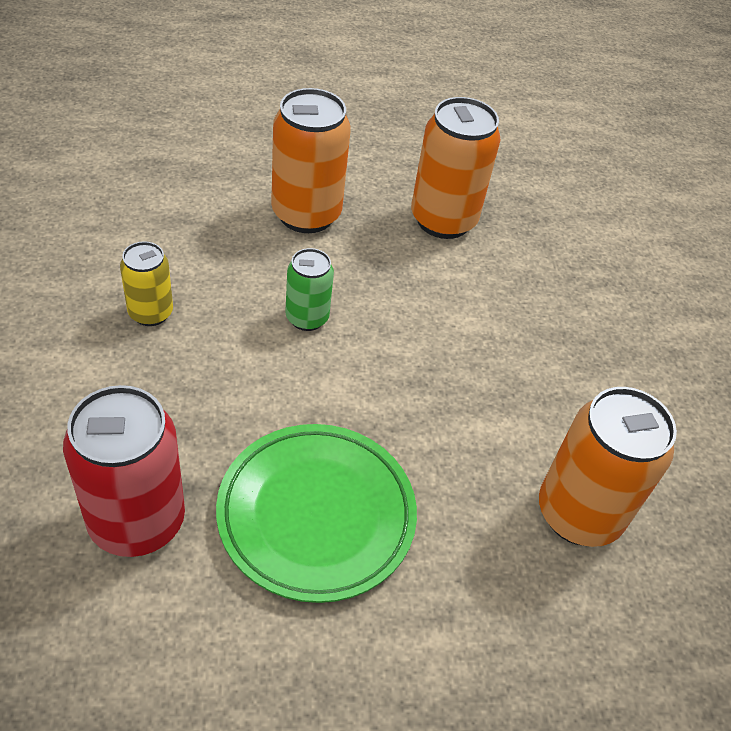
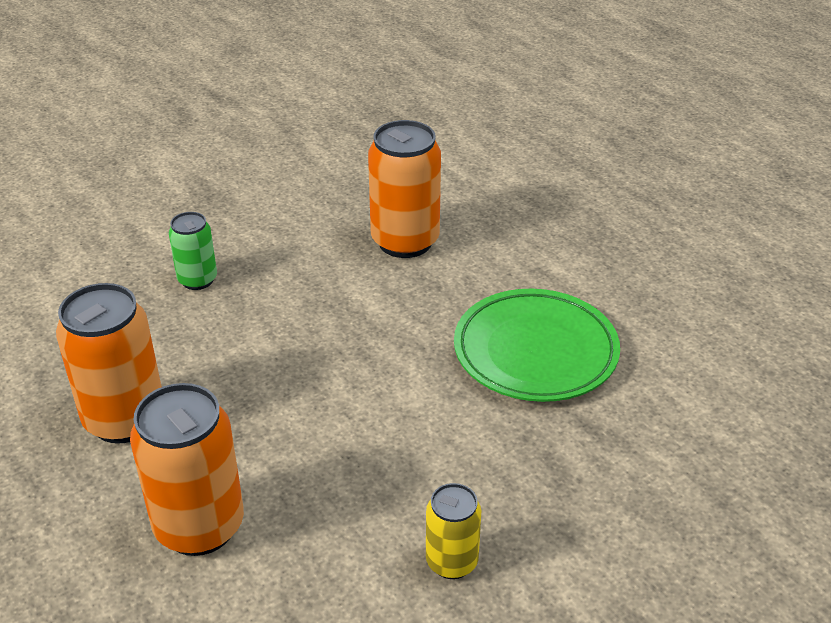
camera: 115 degrees left, 10 degrees down
red can [63,385,185,557] -> none
green can [285,248,334,331] -> green can moved to [169,212,217,290]

